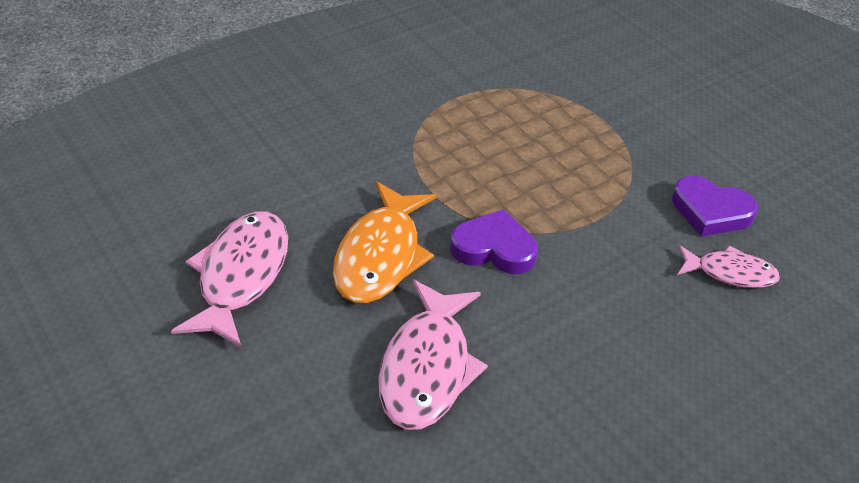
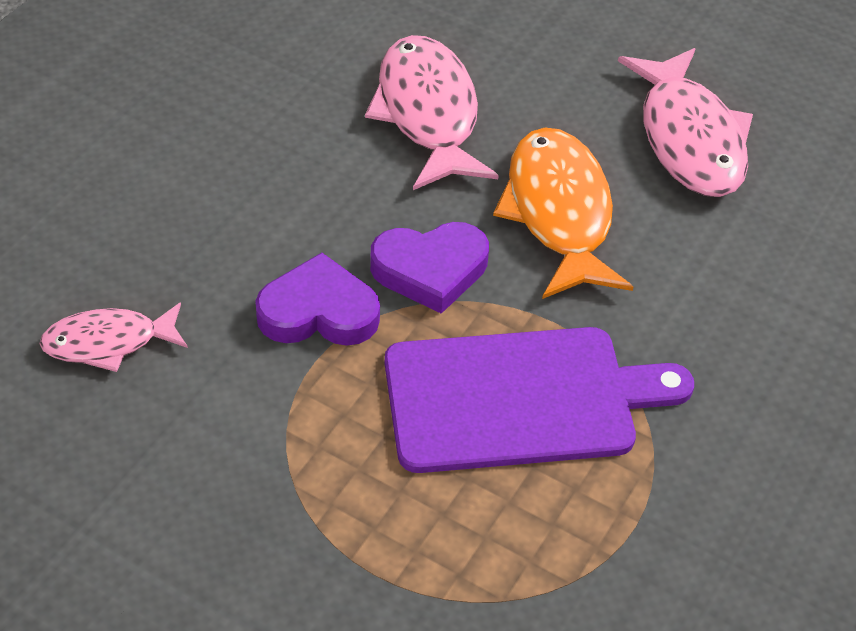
camera: 155 degrees right, 5 degrees up
purple heart [672,176,758,237] -> purple heart moved to [255,253,380,346]
none -> purple cutting board [385,327,694,473]

